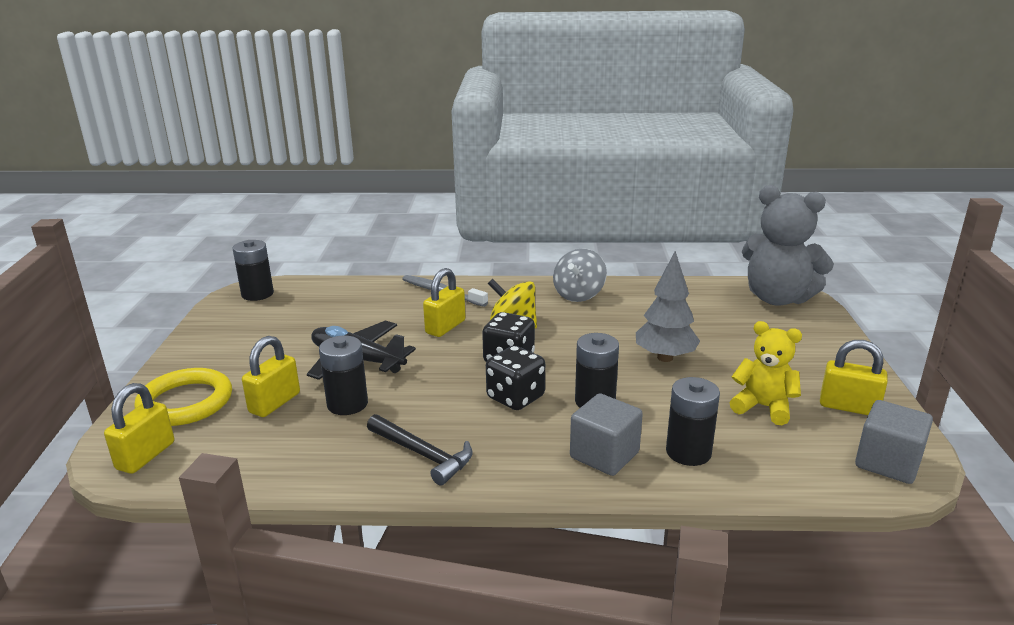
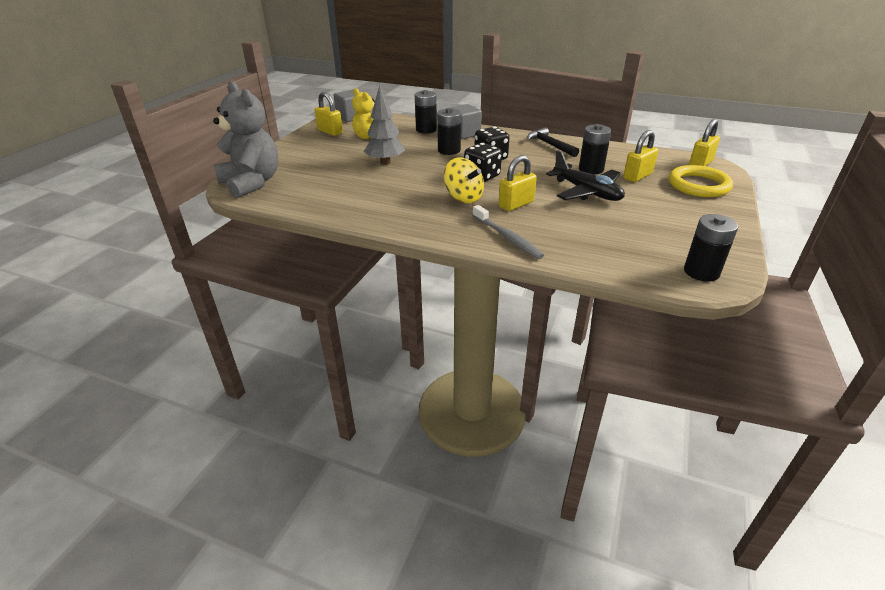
camera: 160 degrees left, 10 degrees up
grey spinning top [553,249,607,302] -> none

